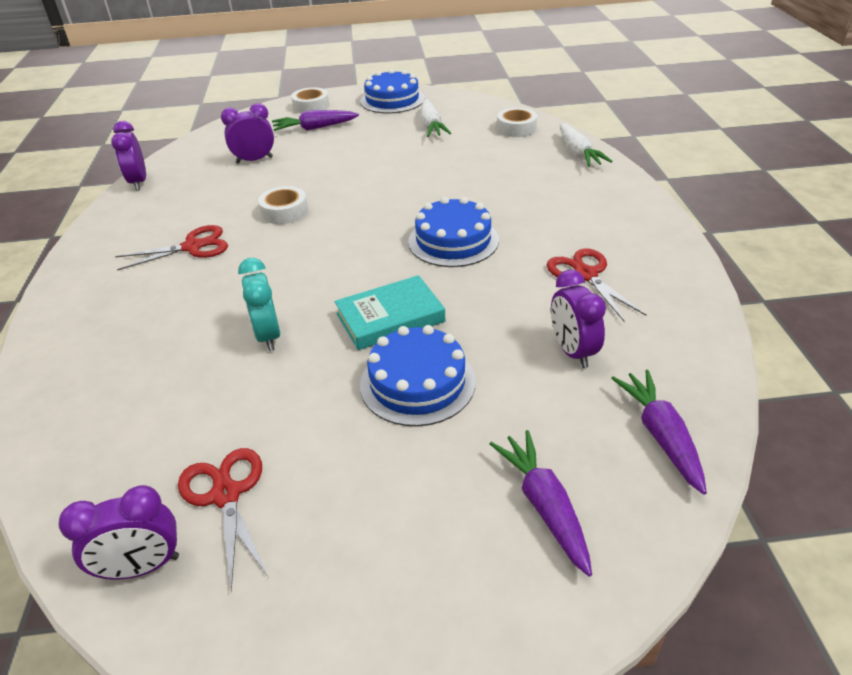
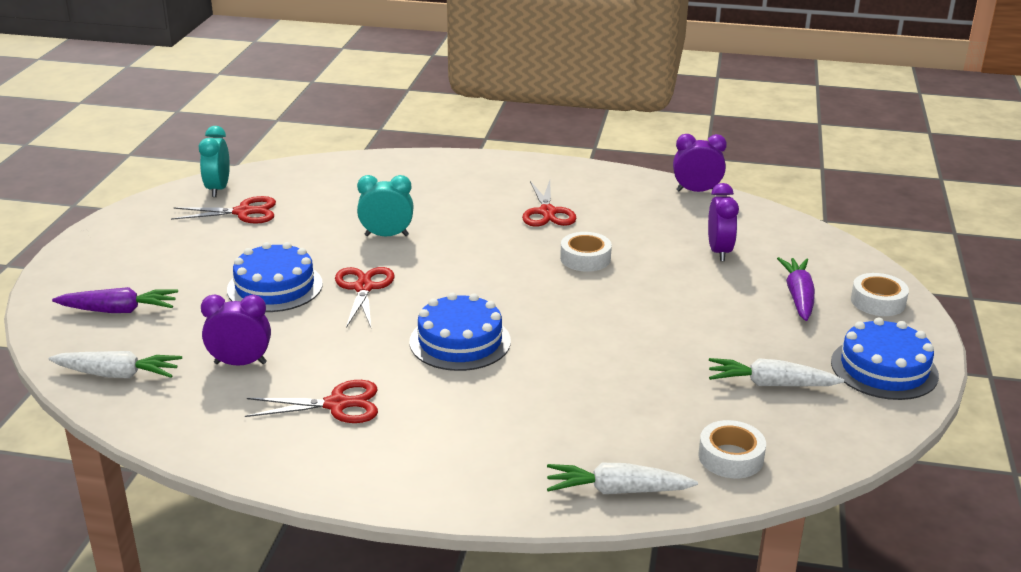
camera: 105 degrees right, 10 degrees down
purple clock [59,485,179,579] -> turquoise clock [199,126,230,197]
turquoise book [334,275,445,350] -> red scissors [335,267,394,328]
purple carrot [611,370,707,494] -> white carrot [49,351,182,378]

